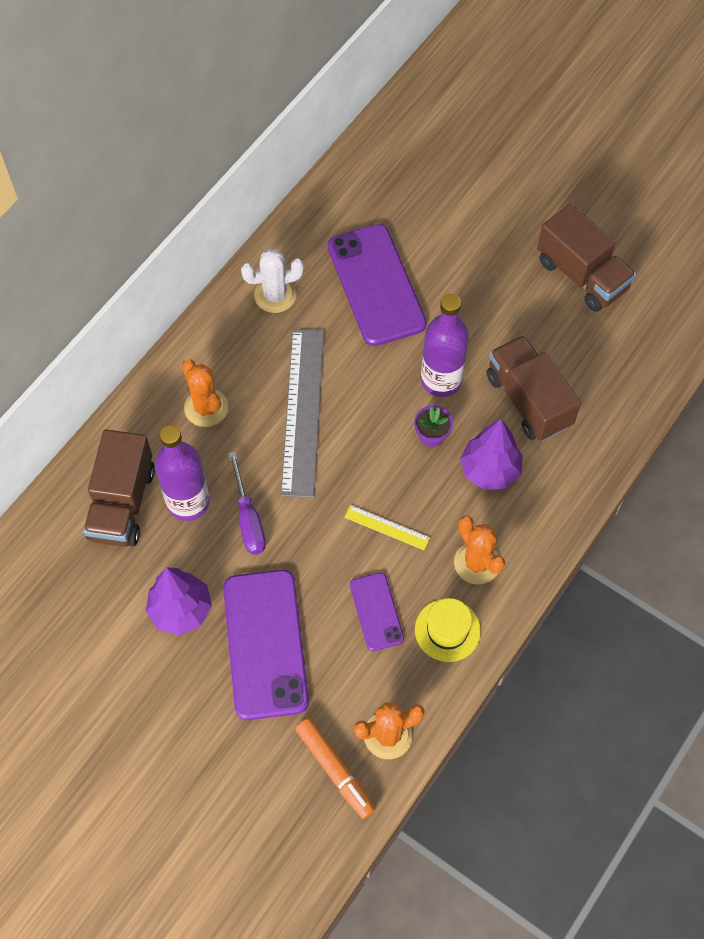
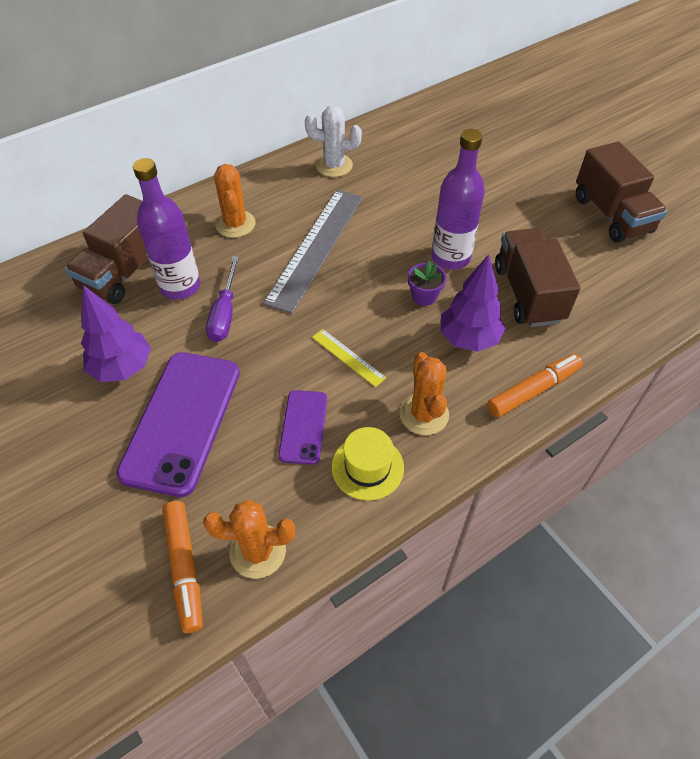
camera: 20 degrees right, 10 degrees down
purple phone [328,224,427,346] -> none
none -> orange marker [487,354,583,418]

